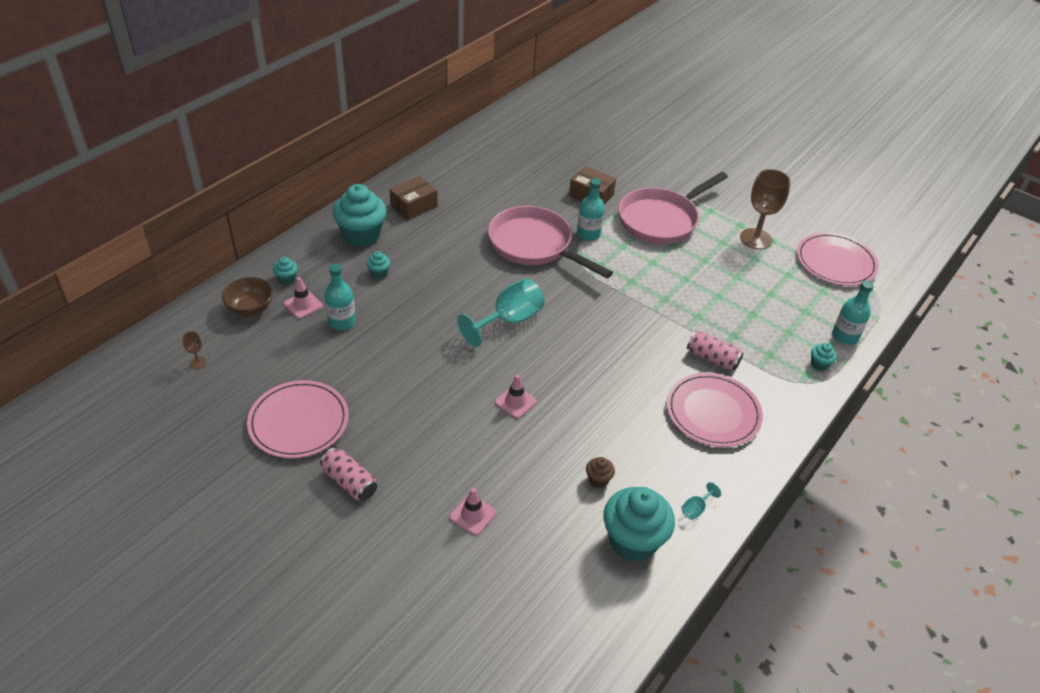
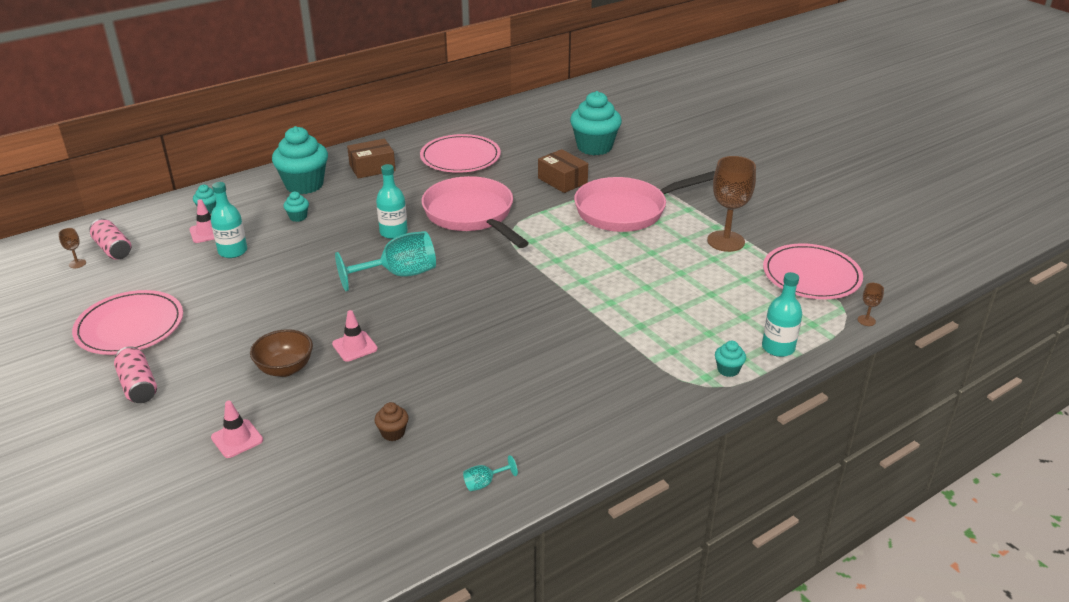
camera: 20 degrees right, 10 degrees down
brown bowl [222,277,273,316] -> brown bowl moved to [250,329,313,377]
turquoise bottle [577,178,605,241] -> turquoise bottle moved to [376,164,408,239]
turquoise cupcake [603,487,675,562] -> turquoise cupcake moved to [570,91,622,155]
pink plate [667,373,763,447] -> pink plate moved to [420,134,501,173]
pink can [687,331,743,371] -> pink can moved to [89,219,131,260]
none -> brown goblet [858,283,884,326]

